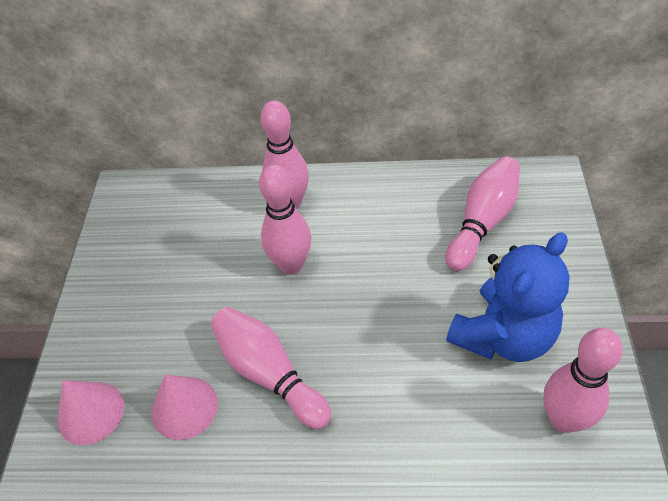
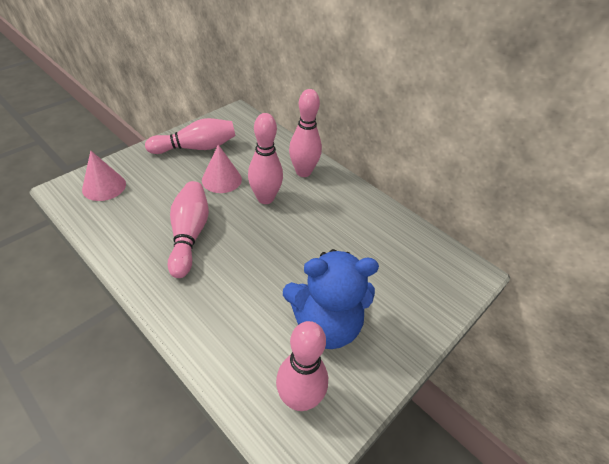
camera: 35 degrees right, 5 degrees down
pink cone [151,374,218,440] -> pink cone moved to [202,145,242,193]
pink bowling pin [446,156,520,271] -> pink bowling pin moved to [145,118,235,154]

